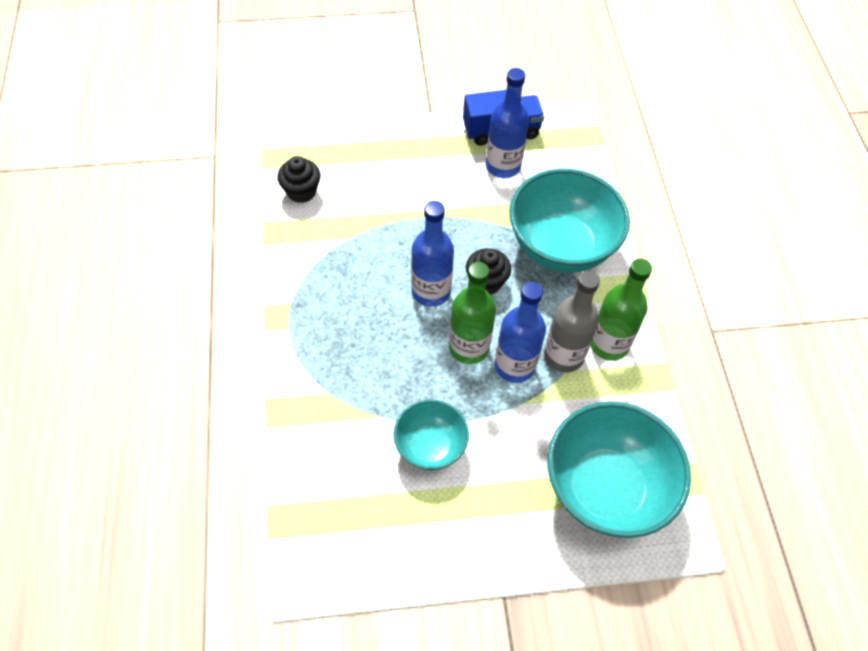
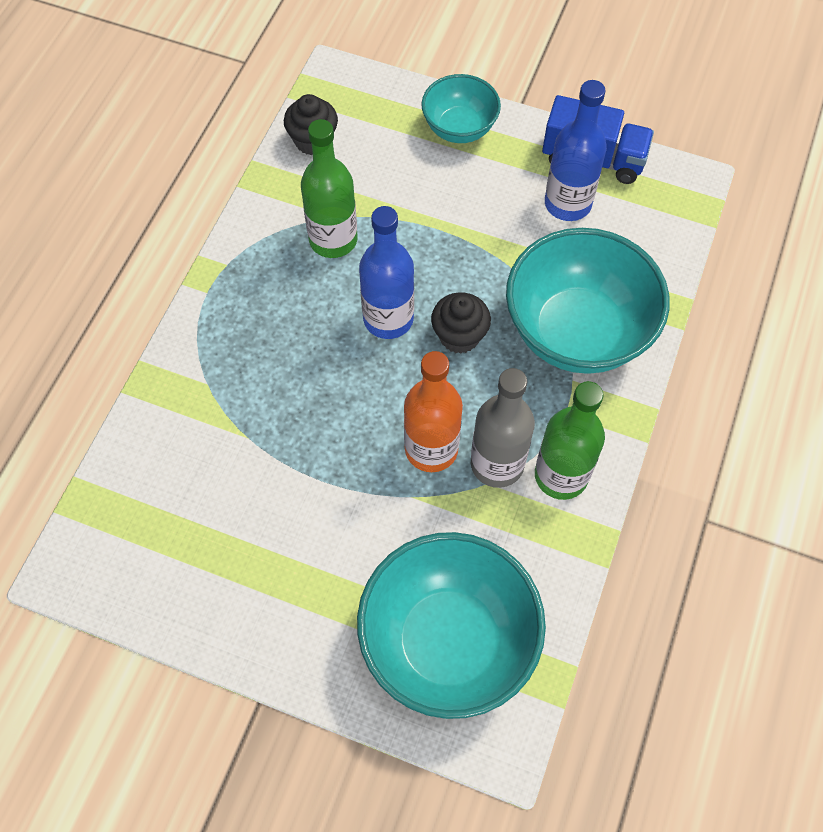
camera: 30 degrees right, 5 degrees up
turquoise bowl [393,400,469,470] -> turquoise bowl moved to [421,74,501,143]
green bottle [449,262,496,364] -> green bottle moved to [301,119,357,258]
blue bottle [495,282,546,383] -> orange bottle [404,351,463,472]

